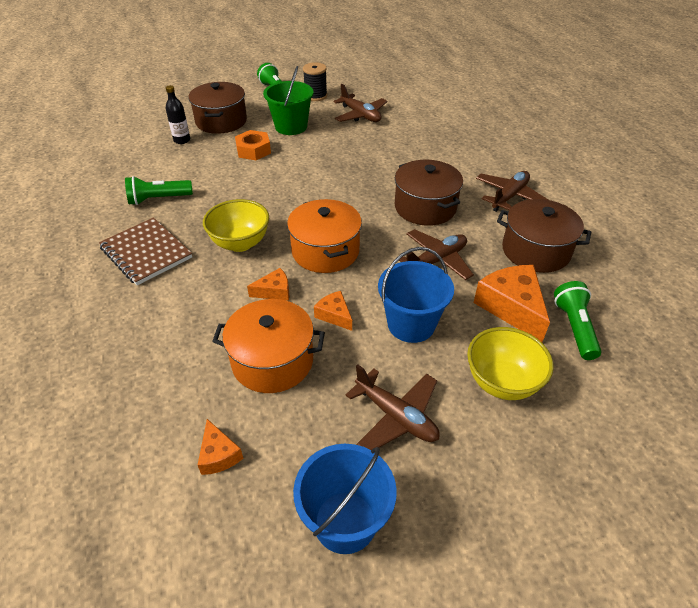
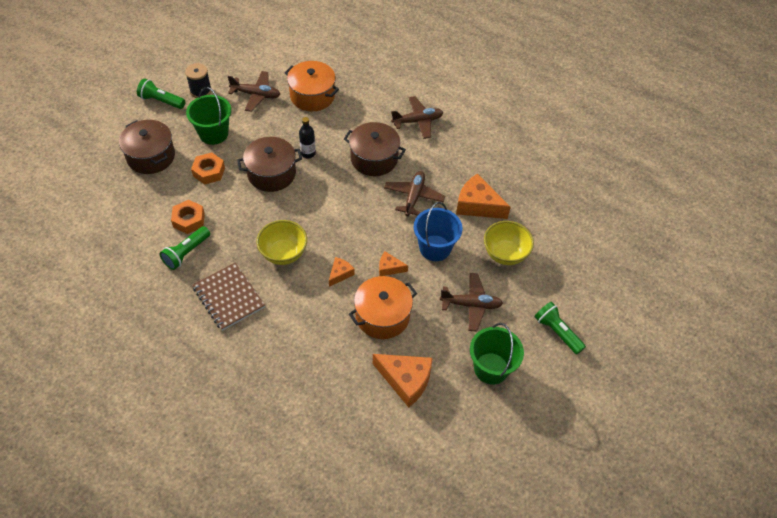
camera: 40 degrees left, 10 degrees up
brown notebook [99,218,192,286] -> brown notebook turned 45 degrees clockwise [193,263,265,331]
black bottle [166,85,190,144] -> black bottle moved to [299,117,316,158]
orange cheese [198,419,243,475] -> orange cheese [373,354,433,407], size x1.89
orange pot [287,199,362,273] -> orange pot moved to [284,61,339,111]
blue bucket [293,444,397,554] -> green bucket [470,323,524,385]
brown plane [476,171,548,212] -> brown plane turned 75 degrees clockwise [391,96,443,139]
brown pot [497,199,591,273] -> brown pot moved to [237,137,302,192]
green flashlight [554,281,601,360] -> green flashlight moved to [535,302,586,354]
none -> orange nut [171,200,205,234]

